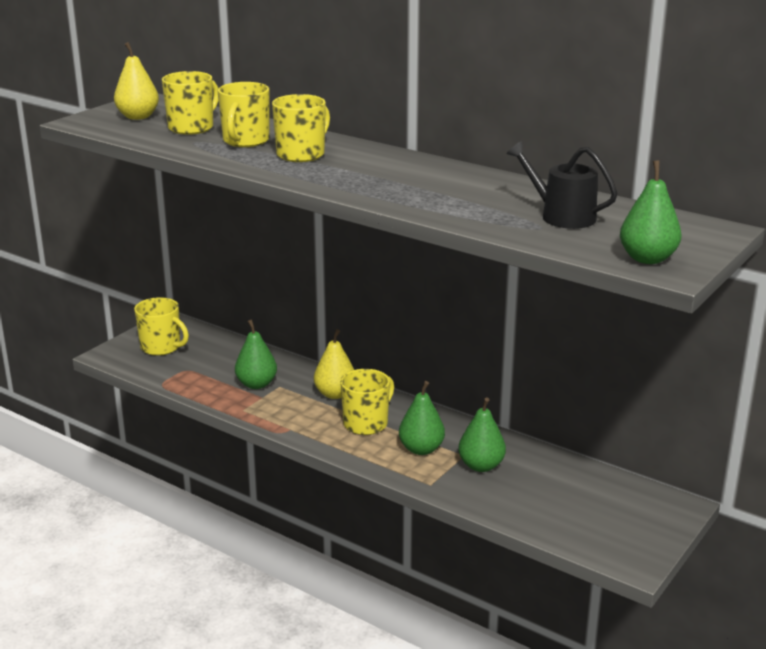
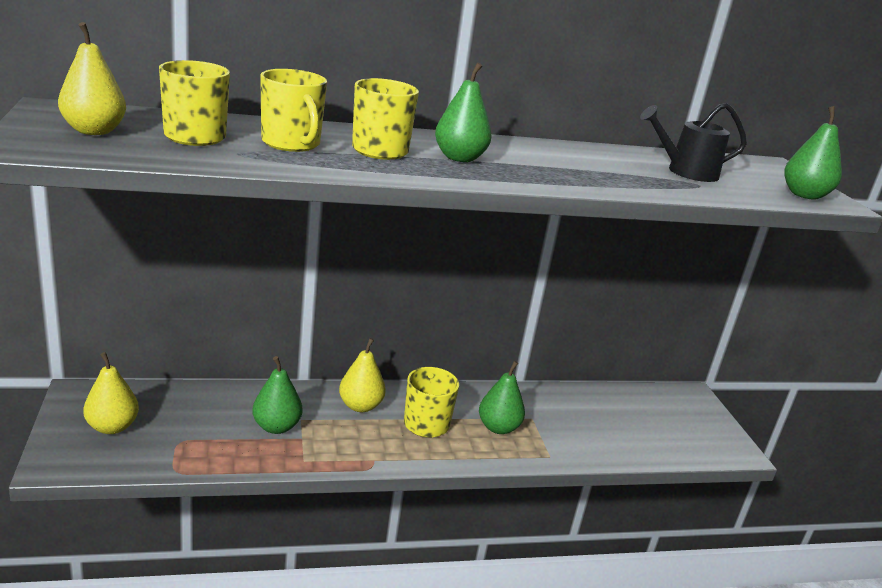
camera: 50 degrees left, 0 degrees up
yellow mug [134,297,189,356] -> yellow pear [83,352,139,434]
green pear [458,397,506,472] -> green pear moved to [435,62,492,162]

